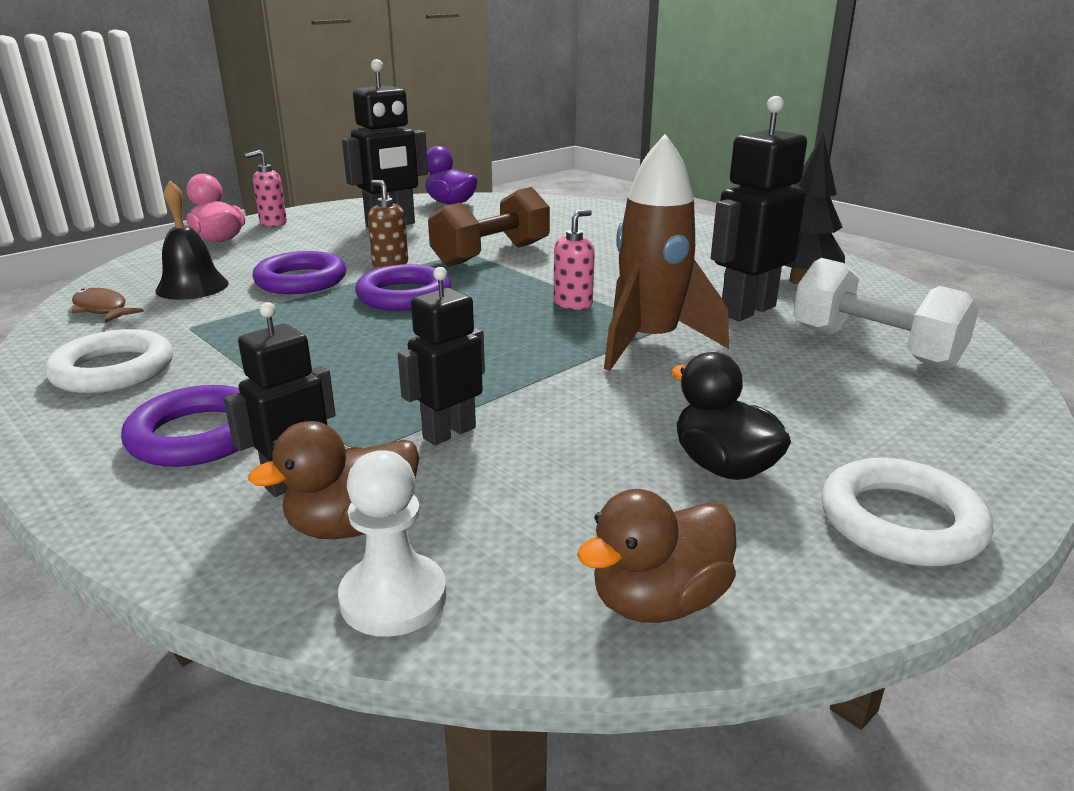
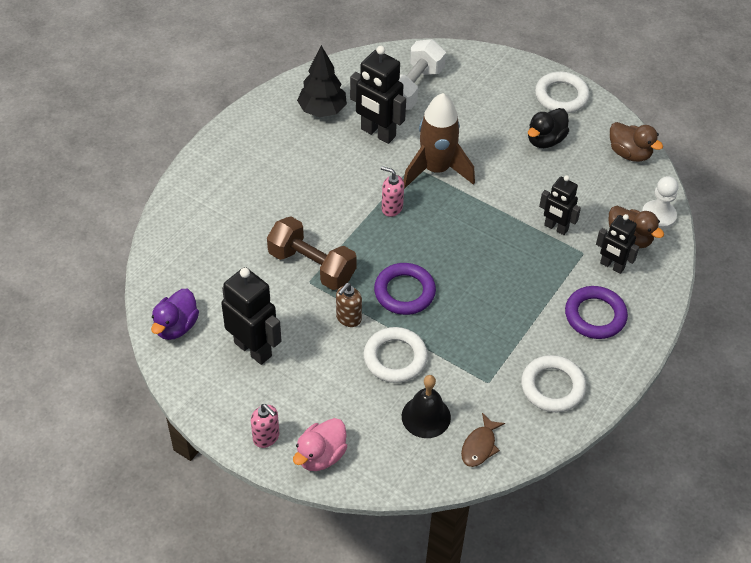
camera: 105 degrees left, 25 degrees up
purple ring [252,251,346,294] -> white ring [364,327,428,383]

